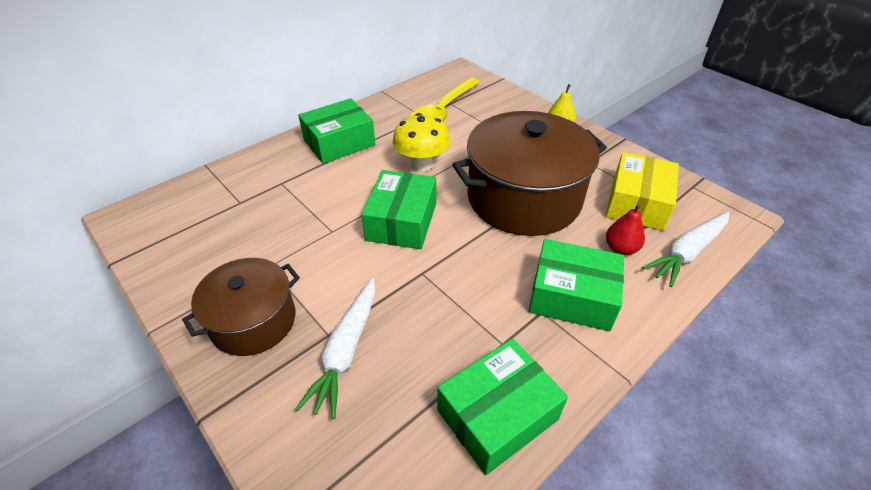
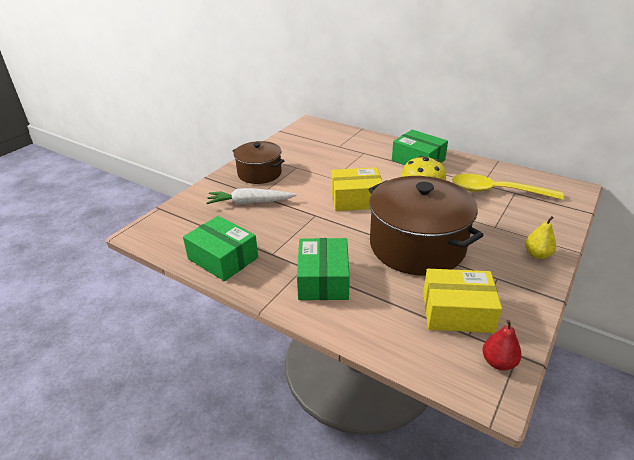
camera: 75 degrees right, 10 degrees down
green box [361,170,436,249] -> yellow box [331,167,382,211]
red pear [606,204,645,255] -> red pear moved to [482,320,522,370]
white carrot [642,212,730,287] -> none

